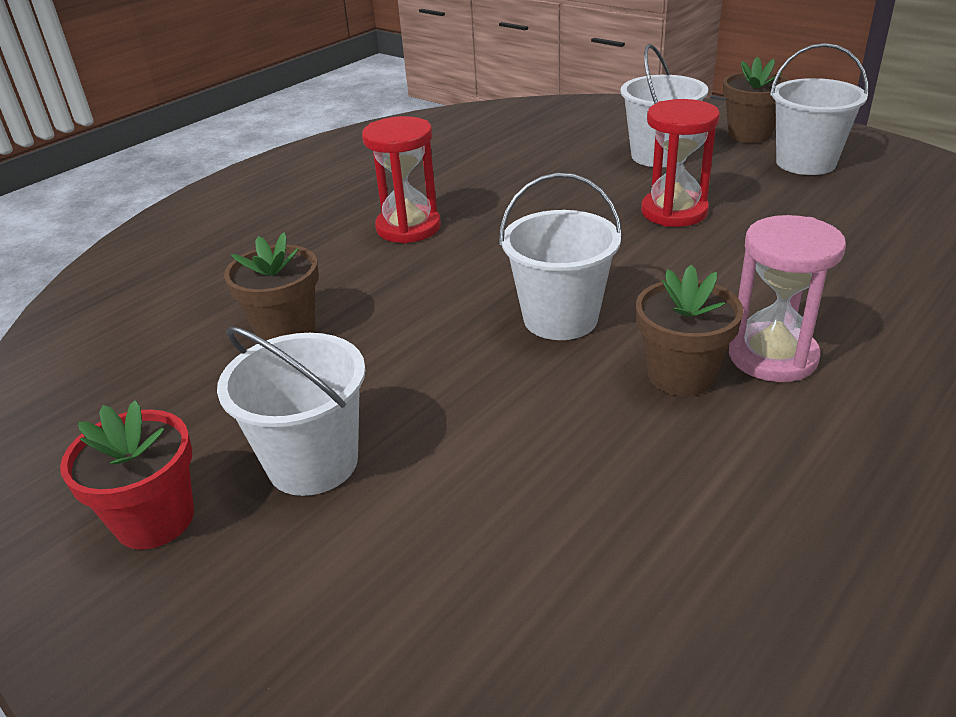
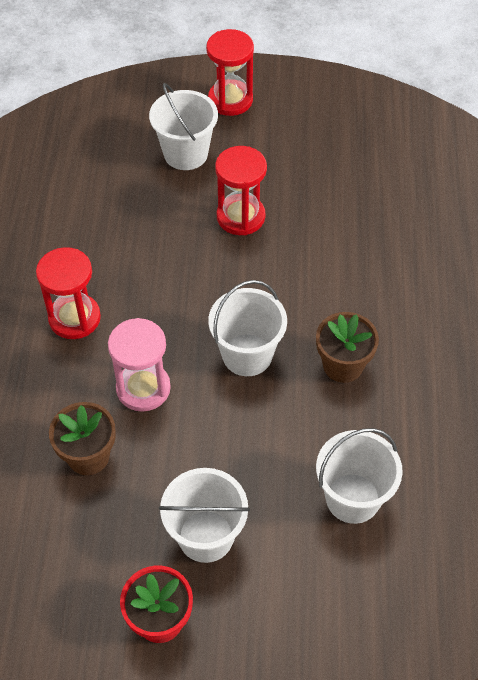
camera: 40 degrees left, 20 degrees up
brown flower pot [723,57,790,143] -> red hourglass [206,29,254,116]
pink hourglass [729,215,846,382] -> pink hourglass moved to [108,318,171,412]
white bucket [770,43,868,175] -> white bucket moved to [316,428,403,524]

